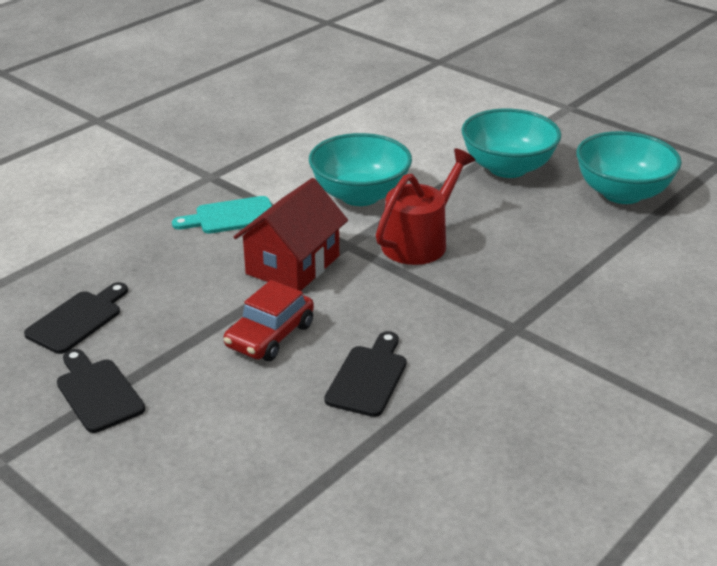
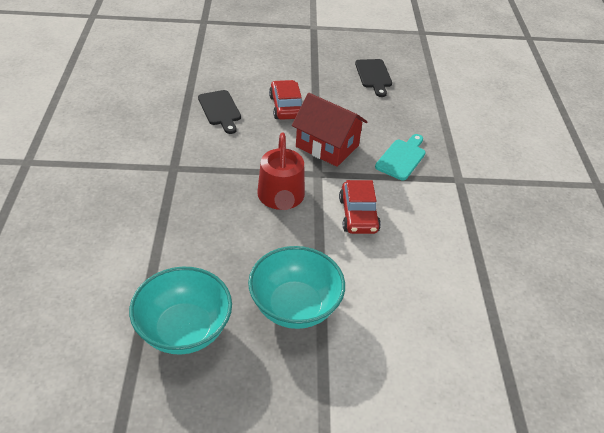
camera: 135 degrees right, 10 degrees up
black cutting board [57,349,145,433] -> none
red house [234,178,348,291] -> red house turned 45 degrees counterclockwise [292,93,368,167]
turquoise bowl [309,133,412,206] -> red car [339,180,381,234]

